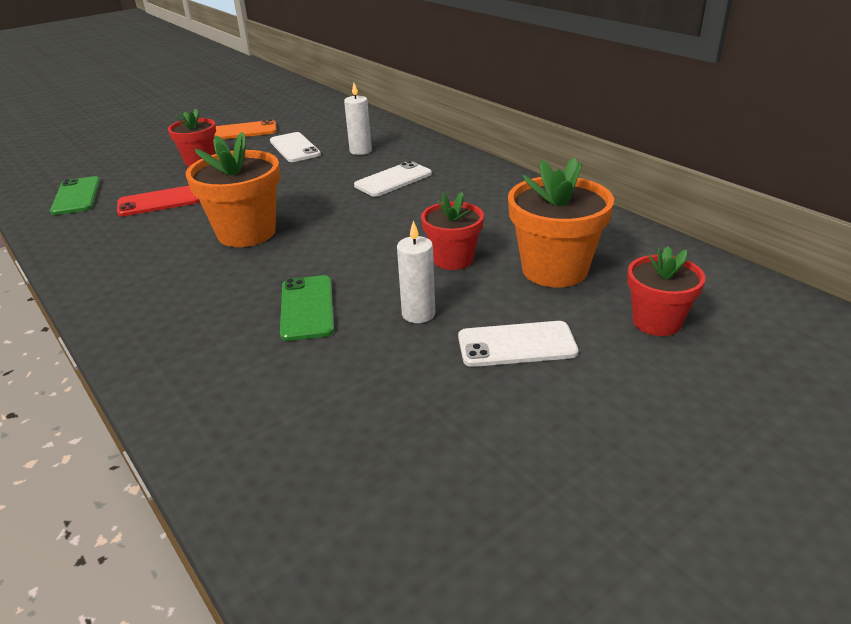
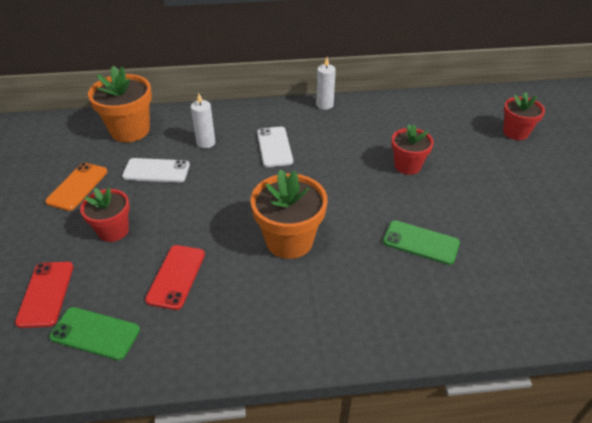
camera: 60 degrees left, 10 degrees up
white candle [397,220,436,323] -> white candle moved to [316,57,336,110]
white phone [458,321,578,367] -> none
orange flower pot [508,158,614,287] -> orange flower pot moved to [88,66,152,142]
none -> red phone [15,262,74,328]

